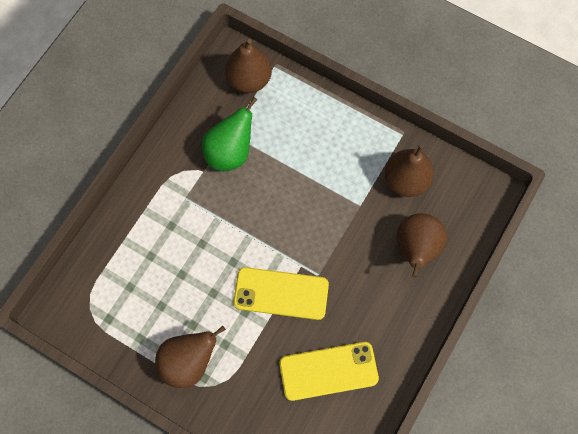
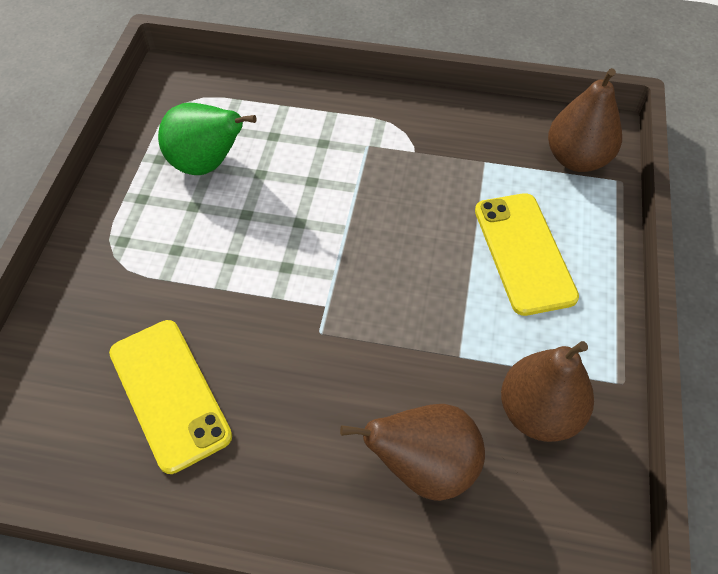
camera: 70 degrees right, 15 degrees down
brown pear [155,326,226,388] -> none
green pear [202,97,257,171] -> green pear moved to [158,103,257,175]
yellow phone [233,267,329,320] -> yellow phone moved to [475,193,579,316]

